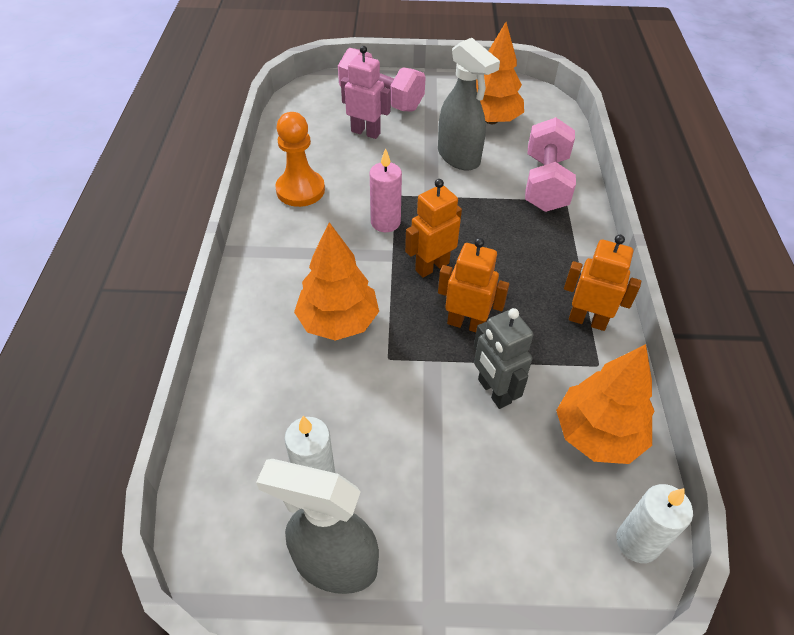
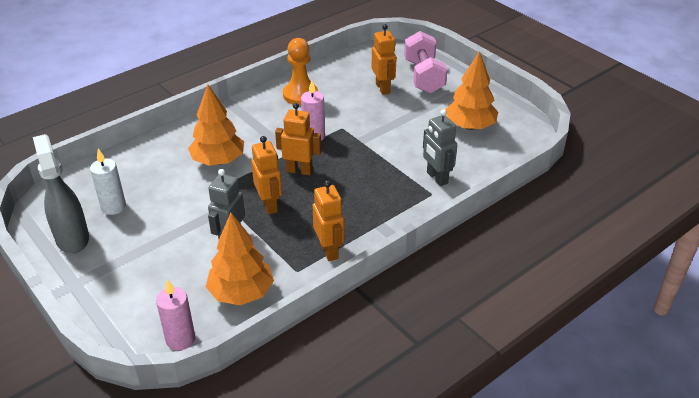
camera: 50 degrees right, 10 degrees down
pink robot [341,46,391,139] -> orange robot [372,24,397,95]
grey spray bottle [438,38,500,171] -> none
pink dumbbell [525,117,576,212] -> grey robot [423,109,457,186]
white candle [617,484,693,563] -> pink candle [156,279,195,351]

